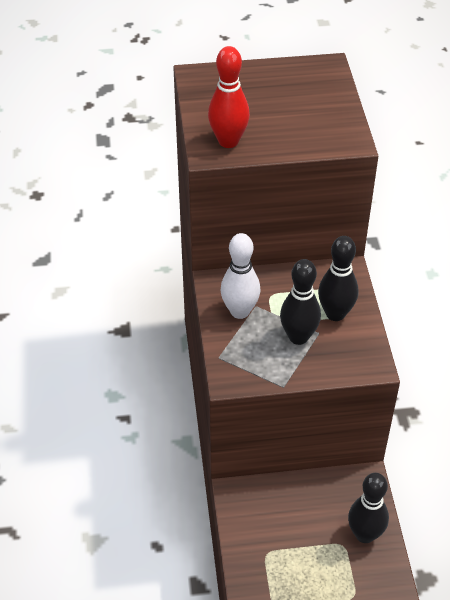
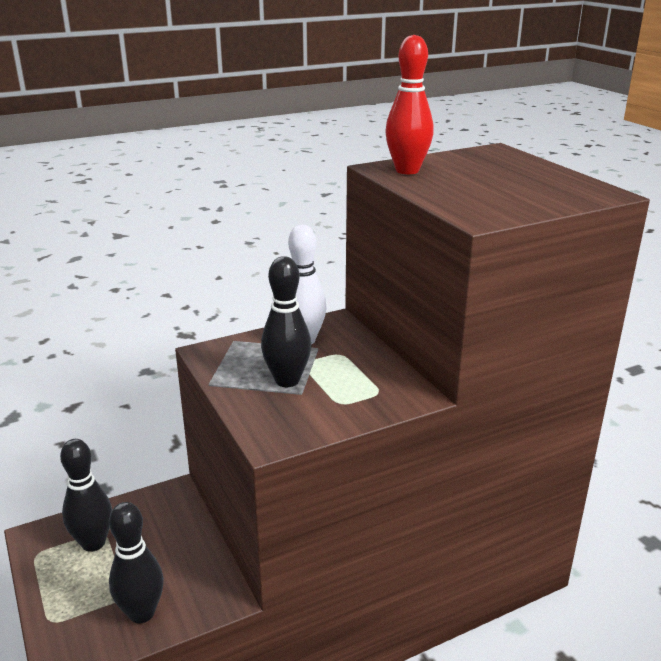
camera: 70 degrees right, 20 degrees down
black bowling pin [318,236,358,321] -> black bowling pin moved to [60,439,112,552]

